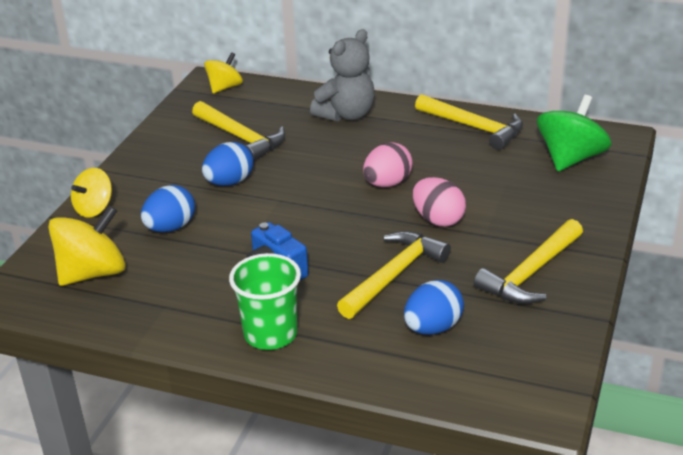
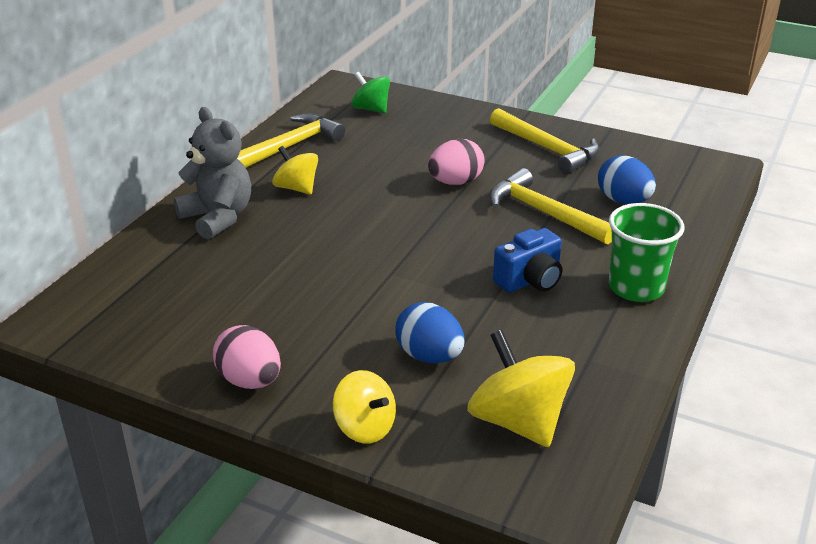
camera: 85 degrees left, 0 degrees up
yellow hammer [192,101,285,161] -> none
blue egg [202,142,253,186] -> none
yellow spinning top [204,52,243,94] -> yellow spinning top moved to [272,146,318,195]
pink egg [363,142,413,187] -> pink egg moved to [213,325,281,389]
green spinning top [537,95,612,171] -> green spinning top [351,72,390,113], size x0.63

